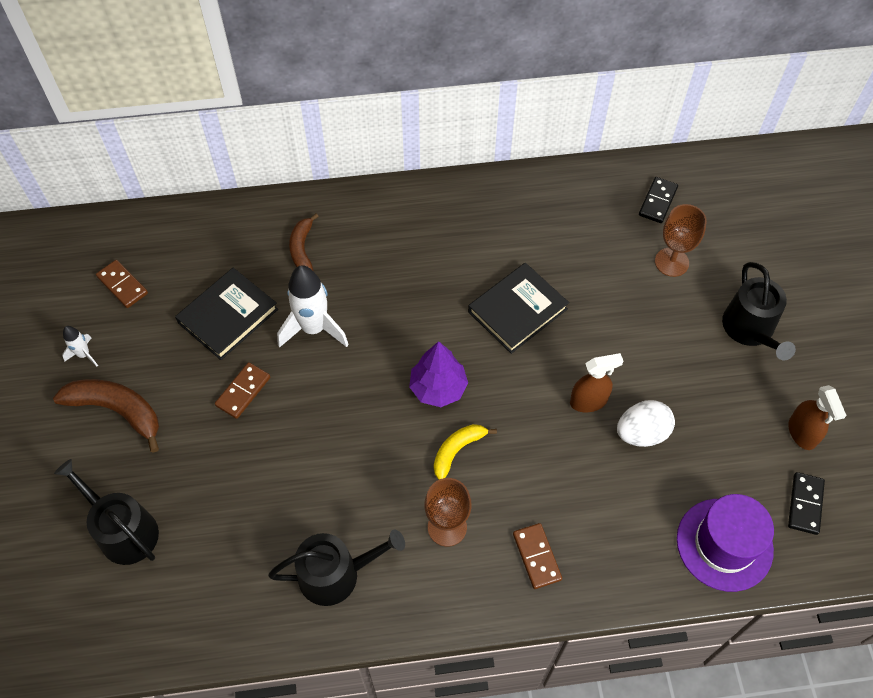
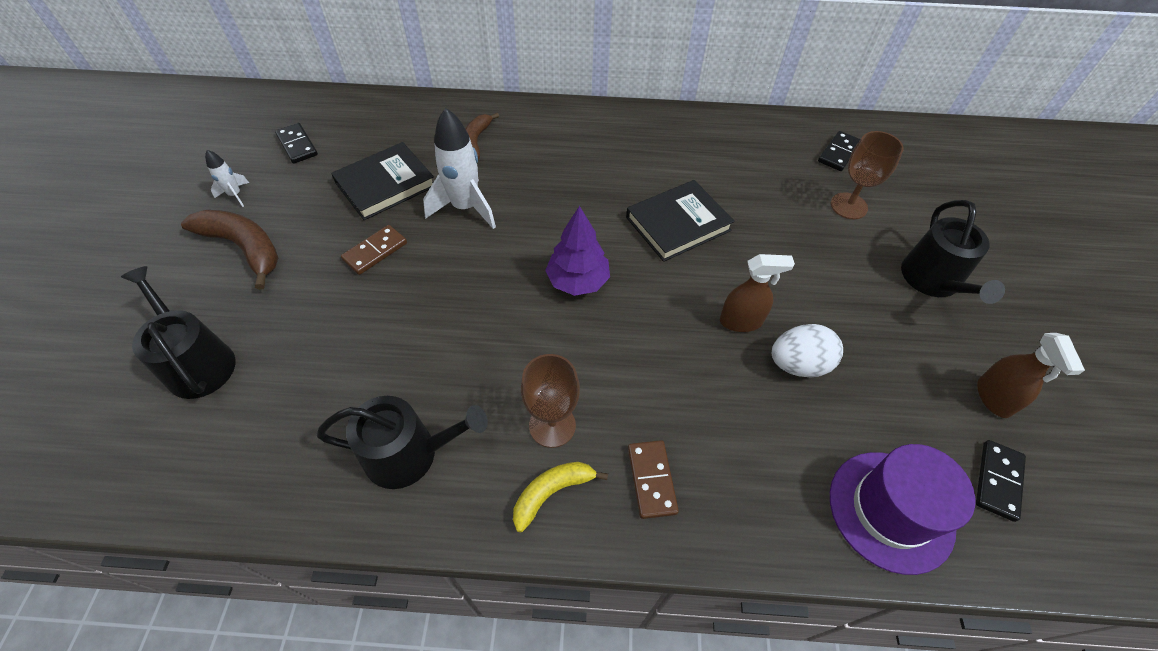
camera: 10 degrees right, 5 degrees down
brown domino [96,260,148,308] -> black domino [275,123,318,164]
yellow banana [434,424,497,480] -> yellow banana moved to [513,462,608,532]

